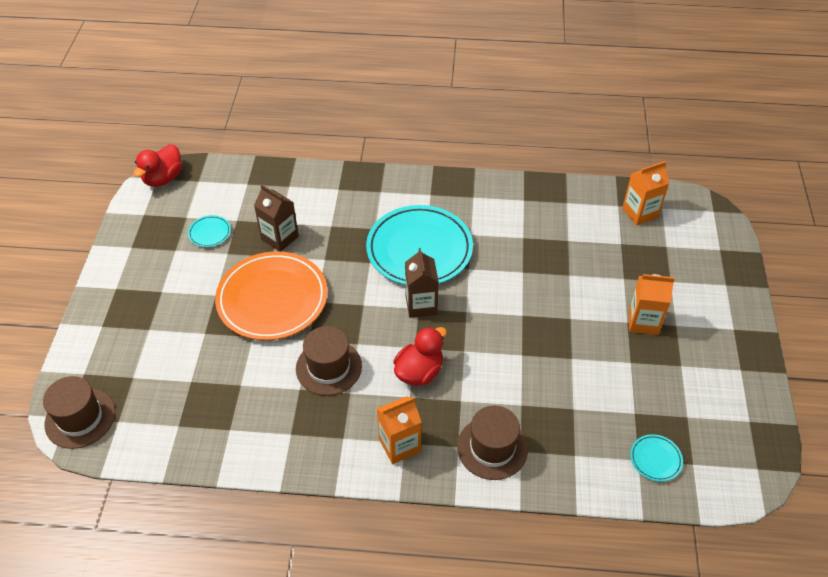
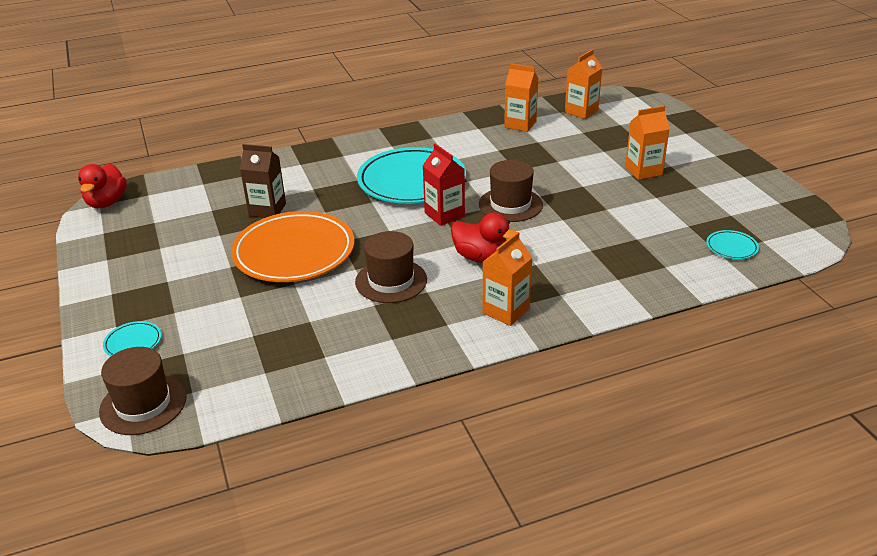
camera: 25 degrees left, 15 degrees down
turquoise plate [188,215,231,247] -> turquoise plate moved to [103,321,161,356]
red duck [393,327,447,386] -> red duck turned 105 degrees clockwise [451,213,517,263]
brown carton [405,248,439,318] -> red carton [423,144,465,226]
brown hat [457,406,528,480] -> brown hat moved to [479,160,543,222]
none -> orange carton [504,63,539,132]

